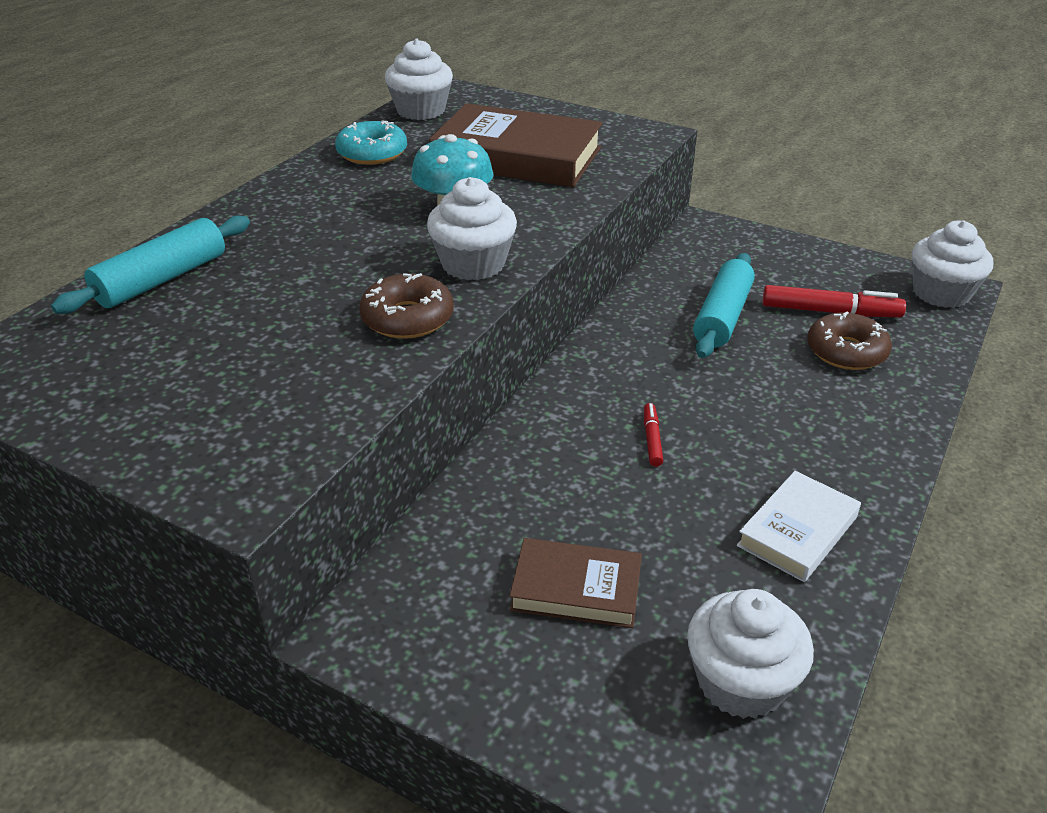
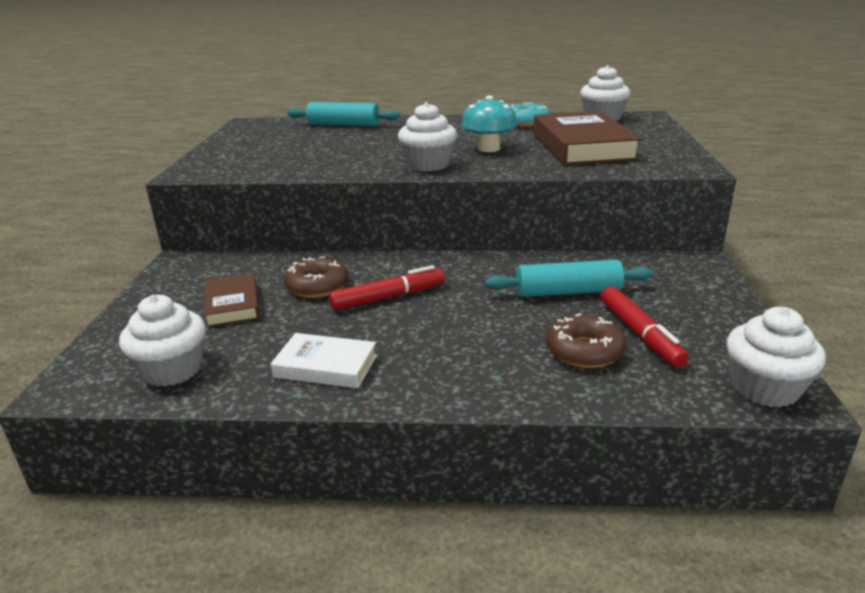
camera: 65 degrees right, 10 degrees down
brown donut [359,273,454,339] -> brown donut moved to [284,256,349,298]
red marker [644,403,663,467] -> red marker [329,265,445,311], size x1.89

